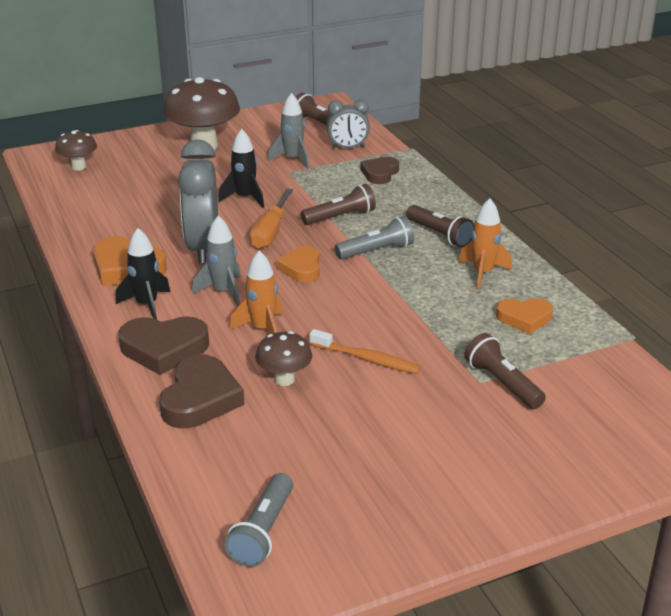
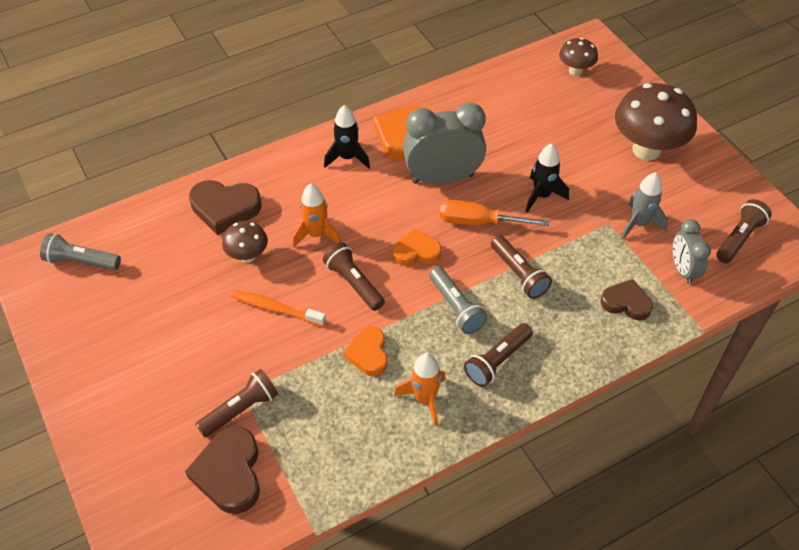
camera: 85 degrees right, 20 degrees up
brown heart [118,316,209,375] -> brown heart moved to [185,426,260,514]
grey rocket [192,215,241,307] -> none
orange toothbrush [309,329,421,374] -> orange toothbrush turned 90 degrees clockwise [231,290,326,326]
orange heart [496,298,553,334] -> orange heart moved to [343,326,387,376]
none -> brown flashlight [323,243,385,311]

